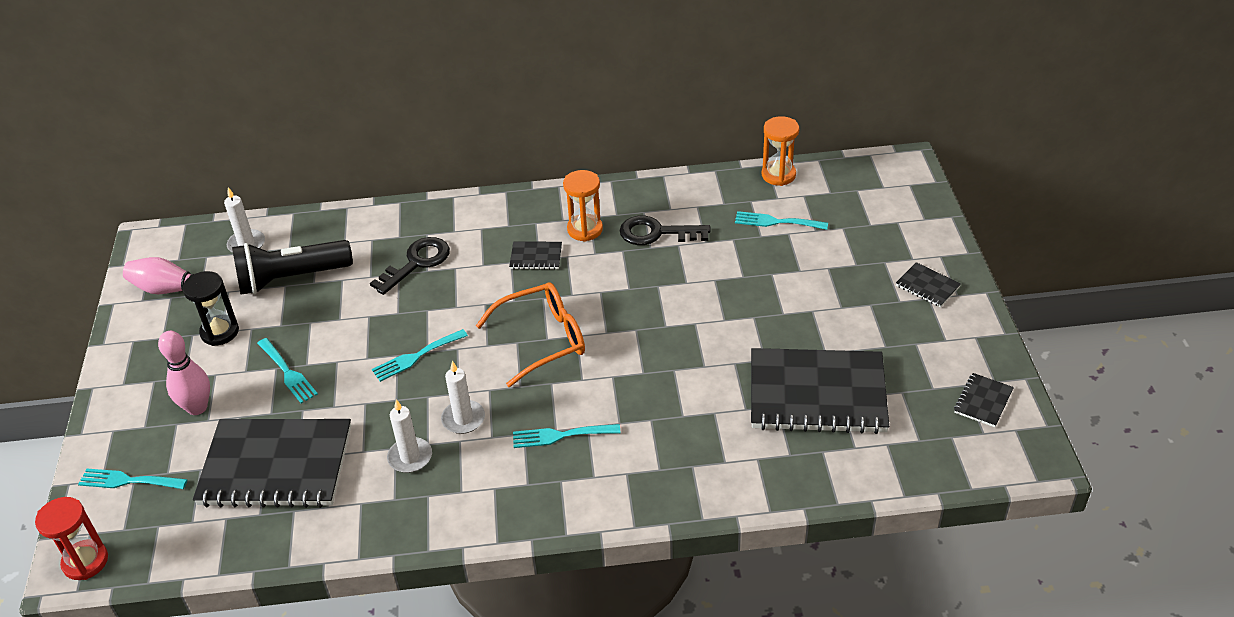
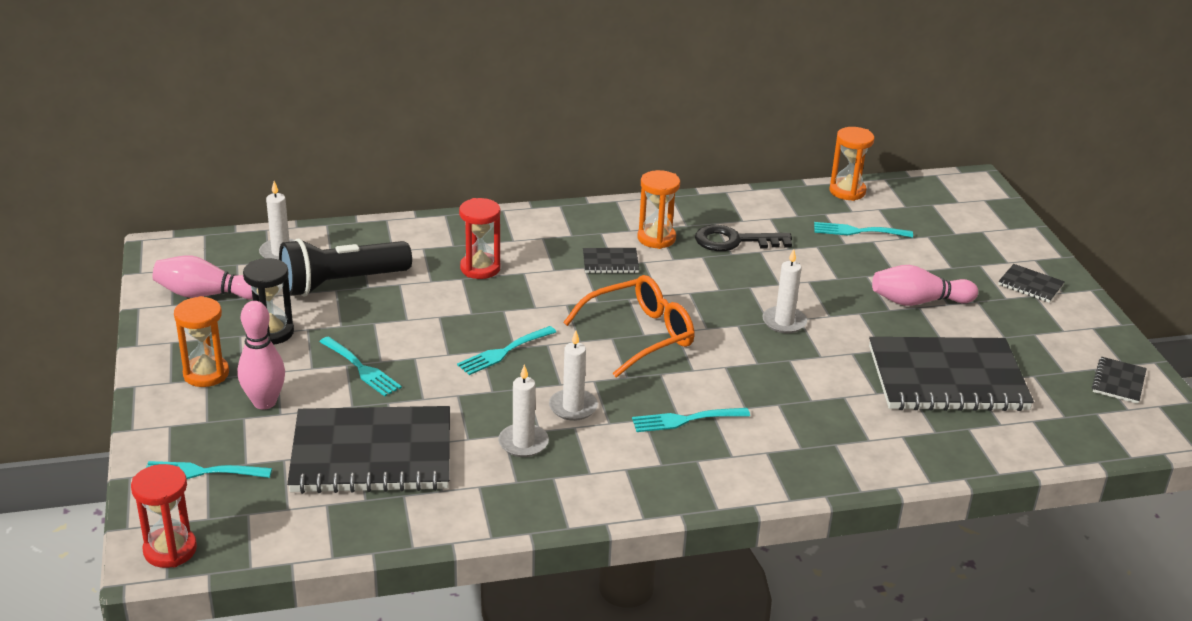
camera: 10 degrees left, 10 degrees down
black key [370,237,450,295] -> red hourglass [459,198,500,279]
none -> orange hourglass [174,296,229,387]
none -> white candle [762,249,807,333]
none -> pink bowling pin [872,265,978,306]

